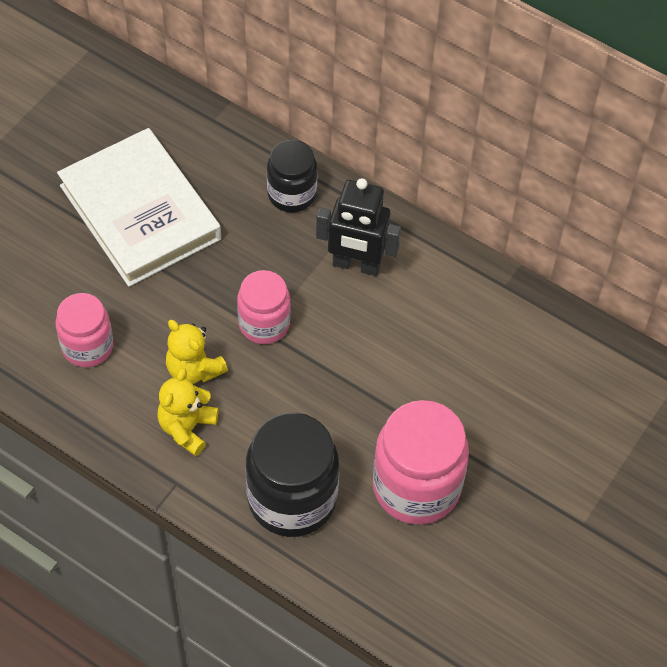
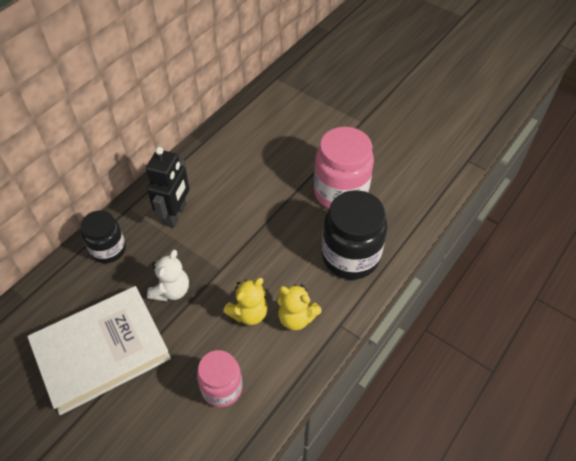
camera: 85 degrees left, 5 degrees down
pink jar [237,270,291,344] -> none
none -> white teddy bear [147,250,189,302]

